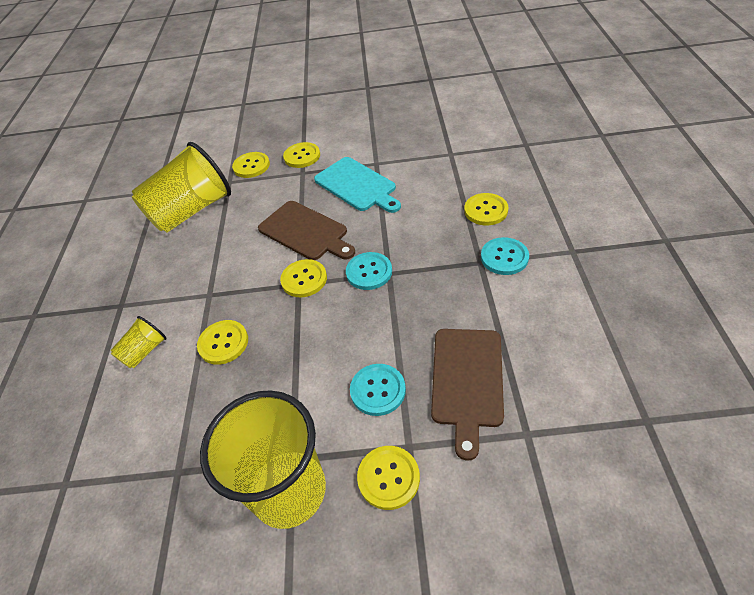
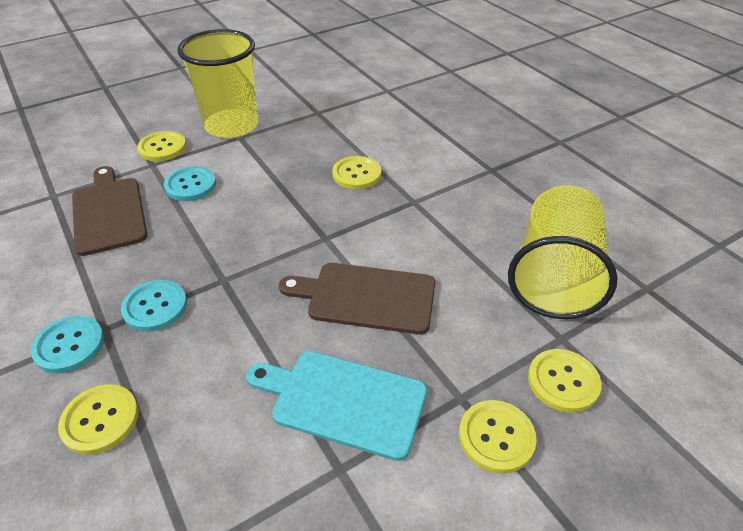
camera: 145 degrees right, 5 degrees down
yellow cup [110,316,167,369] -> none
yellow button [280,259,327,297] -> none
turquoise button [346,252,392,290] -> turquoise button moved to [121,280,187,332]

